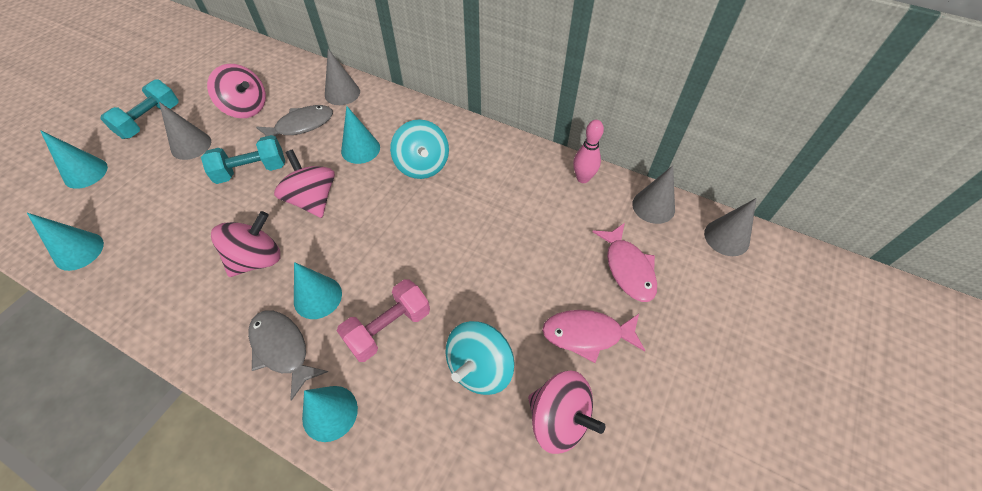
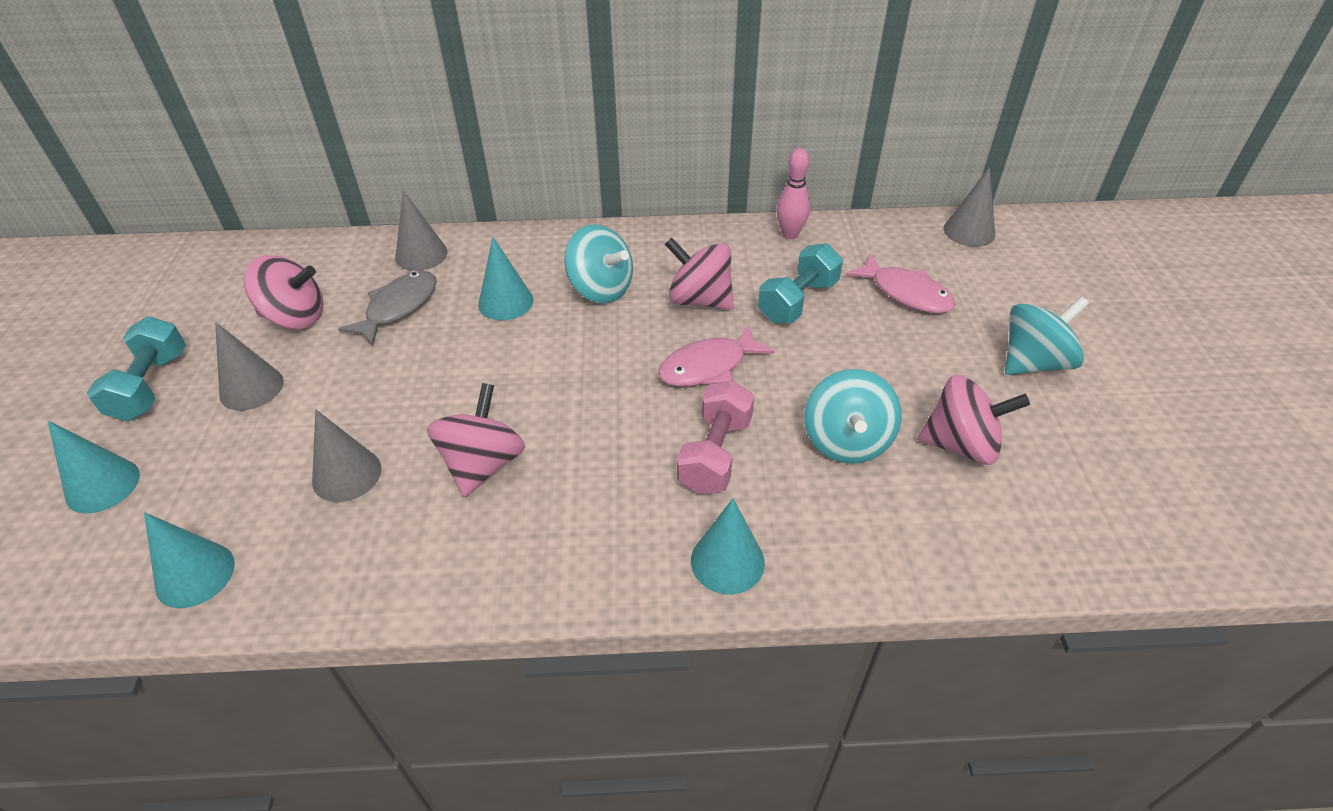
camera: 30 degrees left, 10 degrees down
turquoise dumbbell [201,135,285,184] -> turquoise dumbbell moved to [758,243,843,323]
grey fish [248,310,328,401] -> none
pink spinning top [274,150,335,218] -> pink spinning top moved to [665,237,734,310]
turquoise cone [294,262,342,319] -> none
pink fish [542,310,645,363] -> pink fish moved to [658,325,775,386]
grey cone [632,166,675,224] -> grey cone moved to [312,410,382,502]
none -> turquoise spinning top [1005,296,1089,375]

